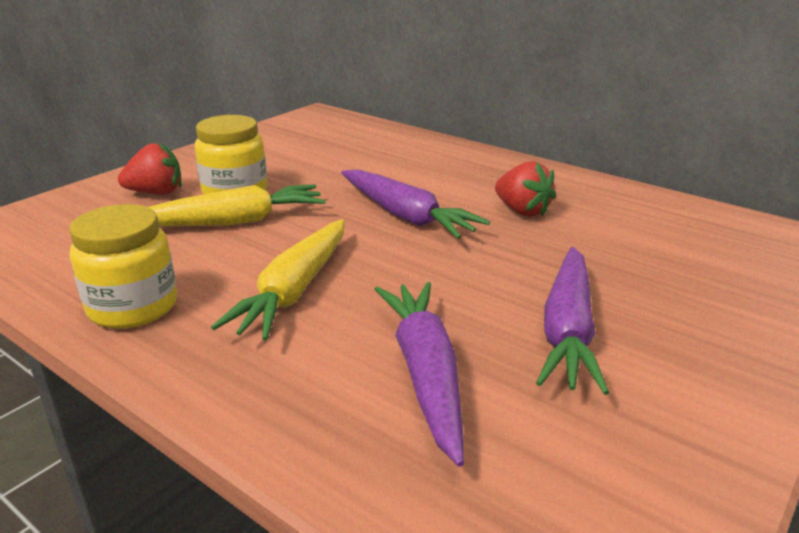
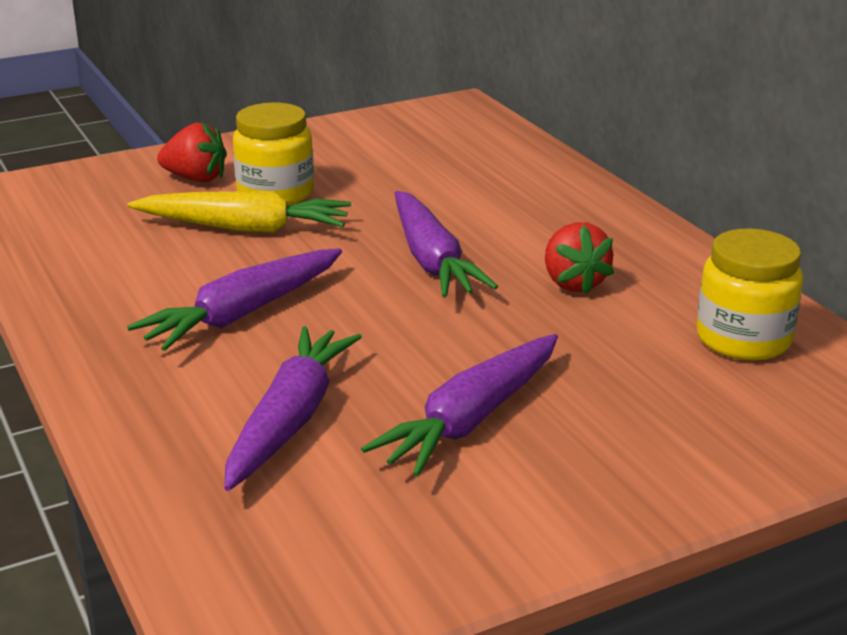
camera: 25 degrees right, 0 degrees up
yellow jar [69,204,177,329] -> yellow jar moved to [696,229,803,361]
yellow carrot [211,219,344,341] -> purple carrot [127,248,342,351]

